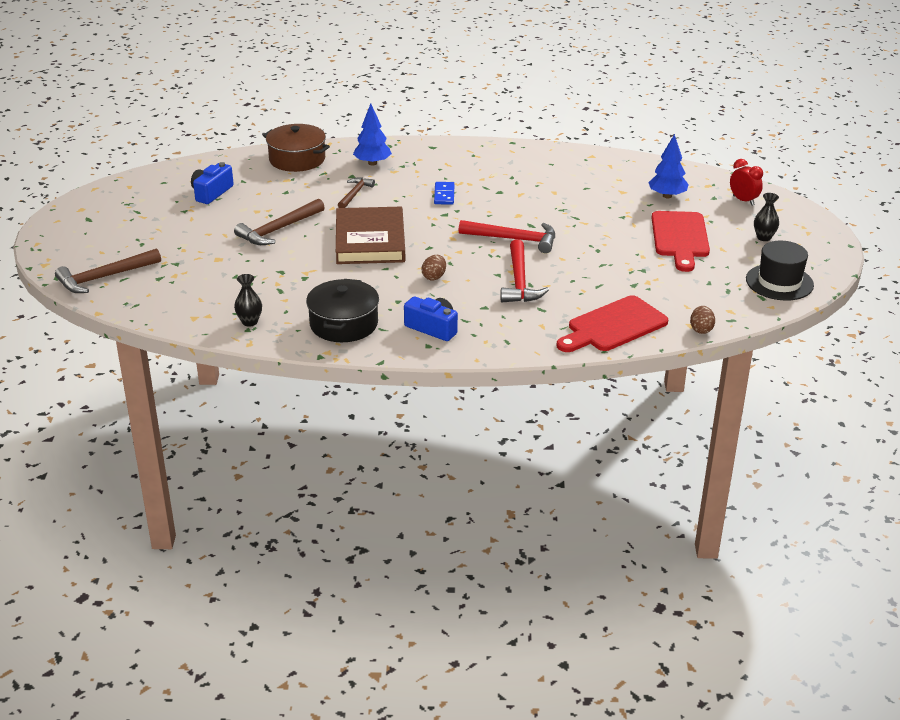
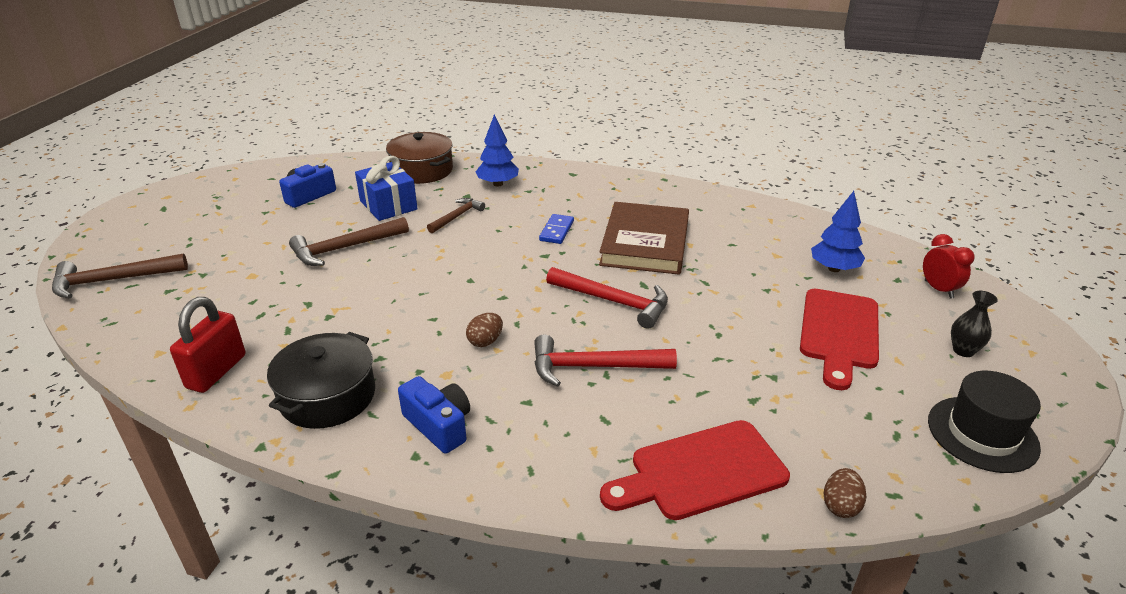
camera: 15 degrees right, 0 degrees up
black vase [234,274,262,327] -> red padlock [170,297,246,393]
brown book [336,207,405,264] -> brown book moved to [599,202,689,275]
red hammer [501,239,549,302] -> red hammer turned 75 degrees clockwise [534,335,677,387]
none -> blue gift [355,156,418,221]

